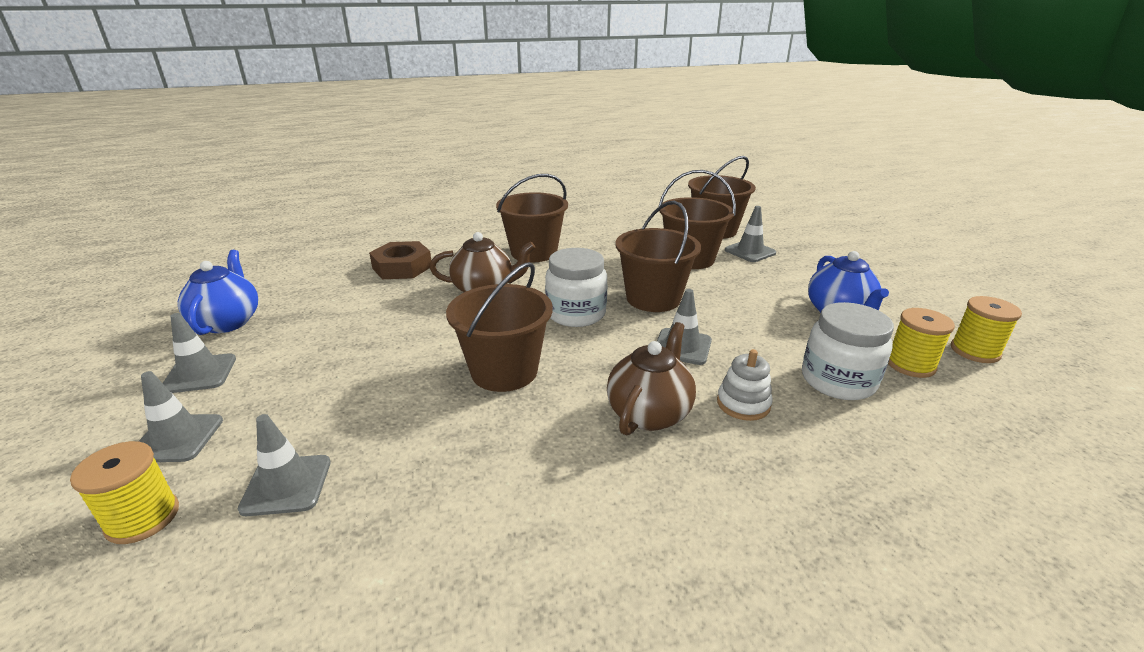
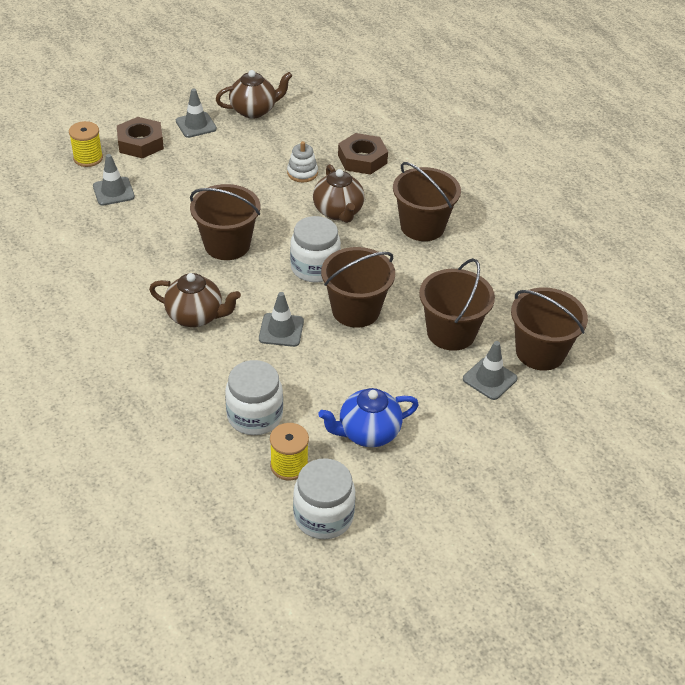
camera: 75 degrees right, 15 degrees up
grey traffic cone [139,371,223,462] -> brown nut [117,117,164,159]
blue teapot [178,250,258,335] -> brown teapot [215,70,292,119]
white stacking toy [717,349,773,421] -> white stacking toy moved to [287,141,318,182]
yellow spool [951,296,1022,363] -> white jar [293,458,355,539]

